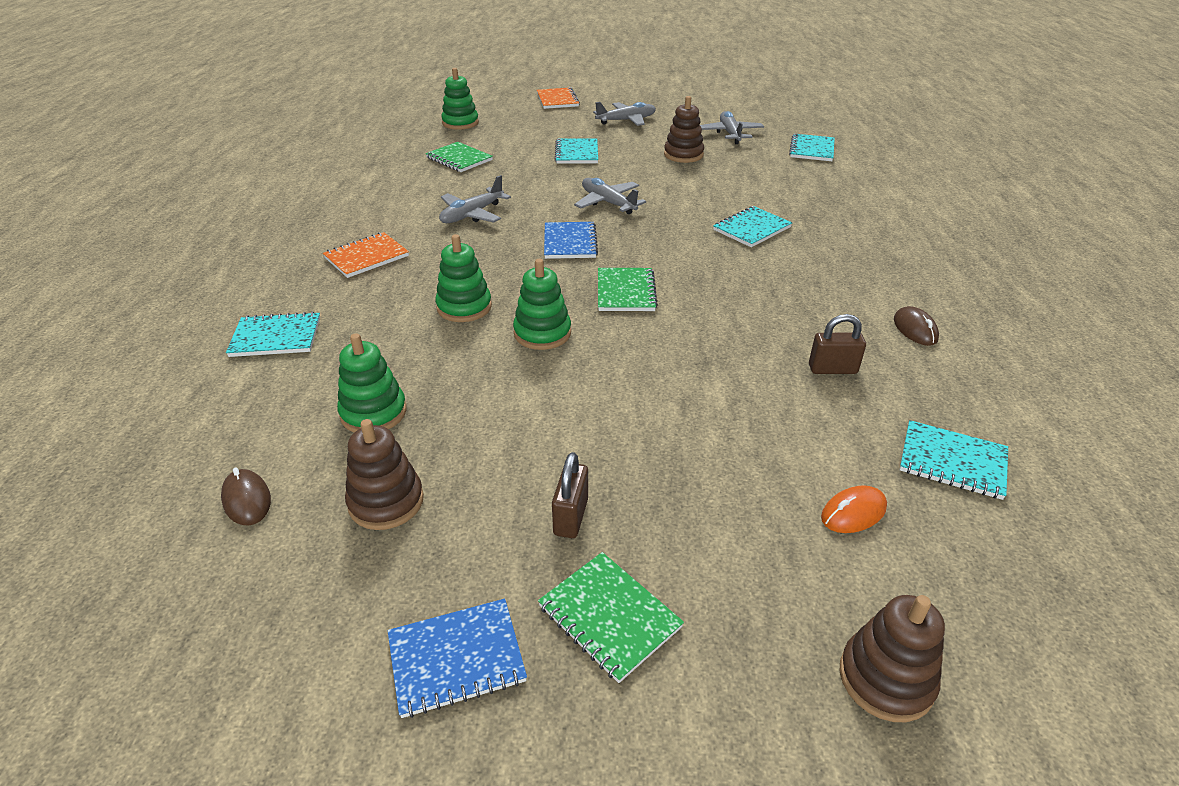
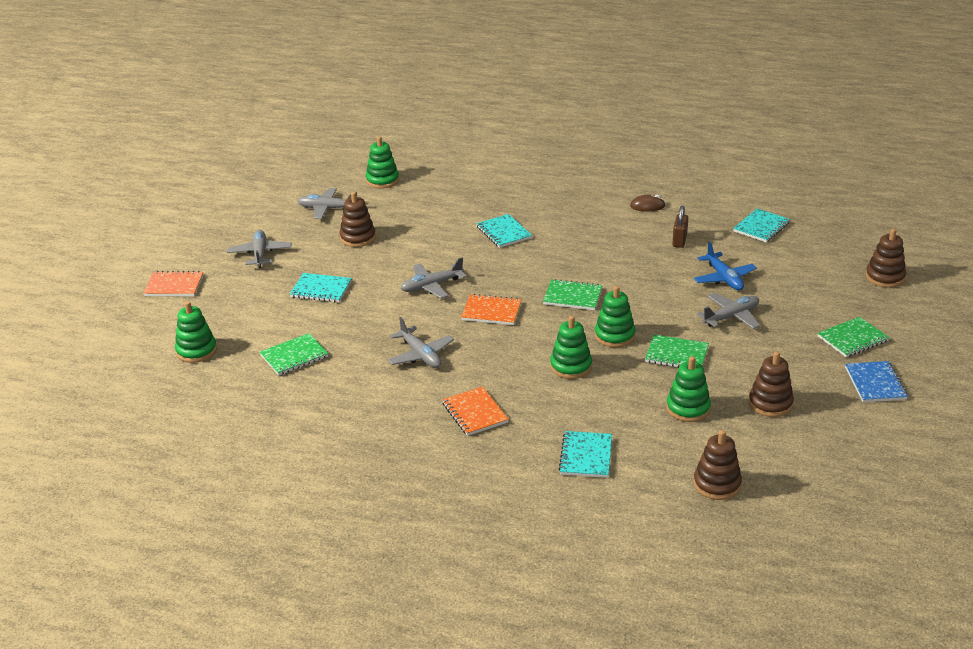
camera: 75 degrees left, 5 degrees down
brown mouse [221,468,271,526] -> none
blue notebook [544,222,598,259] -> orange notebook [461,294,522,325]
brown padlock [552,452,588,538] -> none
turquoise notebook [789,134,835,161] -> green stacking toy [366,136,399,188]
orange mouse [821,485,887,533] -> none
none -> green notebook [645,334,709,368]
none -> brown stacking toy [693,430,742,500]
none -> blue plane [694,242,757,290]
none -> grey plane [697,293,760,329]

